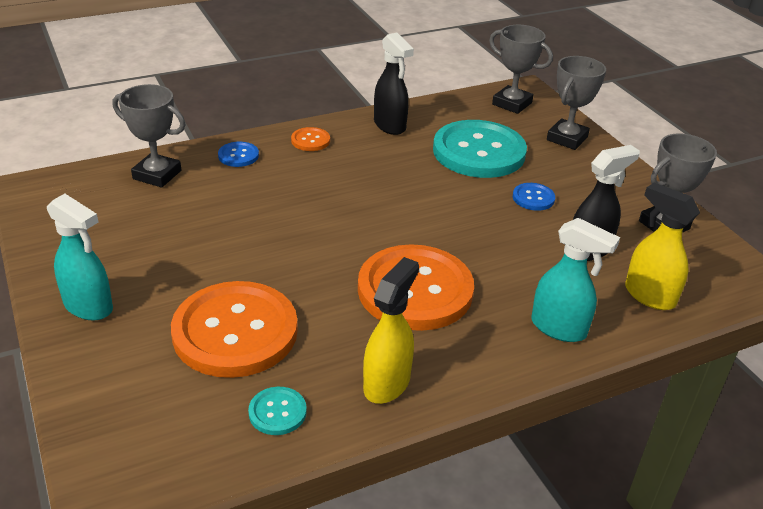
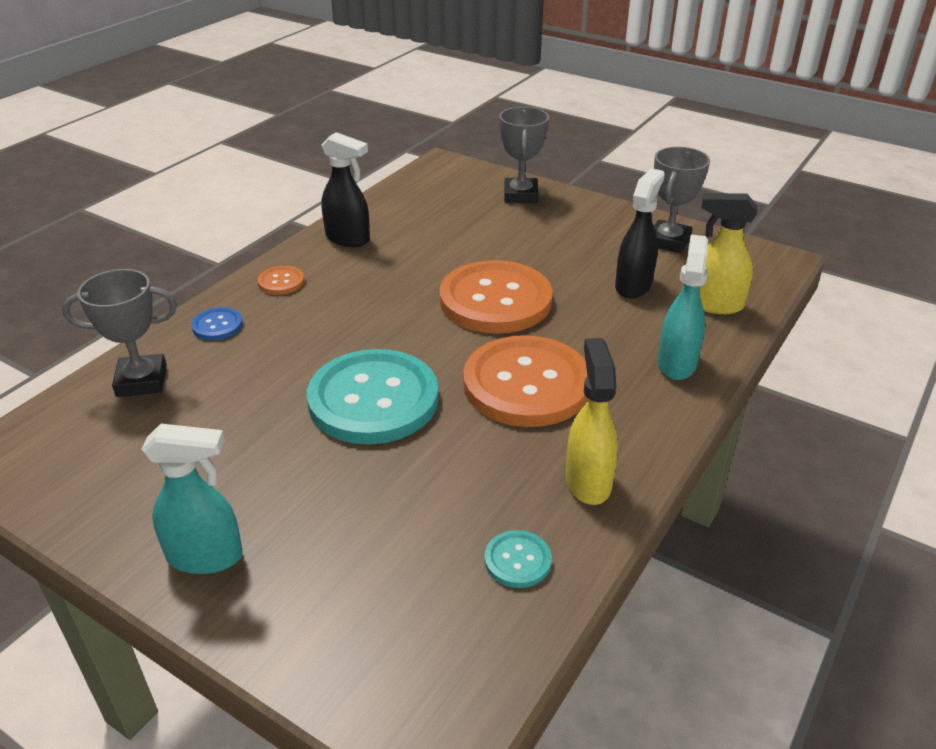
camera: 30 degrees left, 0 degrees up
orange button [171,281,298,378] -> orange button moved to [439,260,552,334]
turquoise button [433,120,527,178] -> turquoise button moved to [307,349,439,445]
grey trophy [489,25,553,114] -> none
blue button [513,183,555,211] -> none
turquoise spray bottle [531,218,620,342] -> turquoise spray bottle turned 75 degrees counterclockwise [658,234,708,380]

